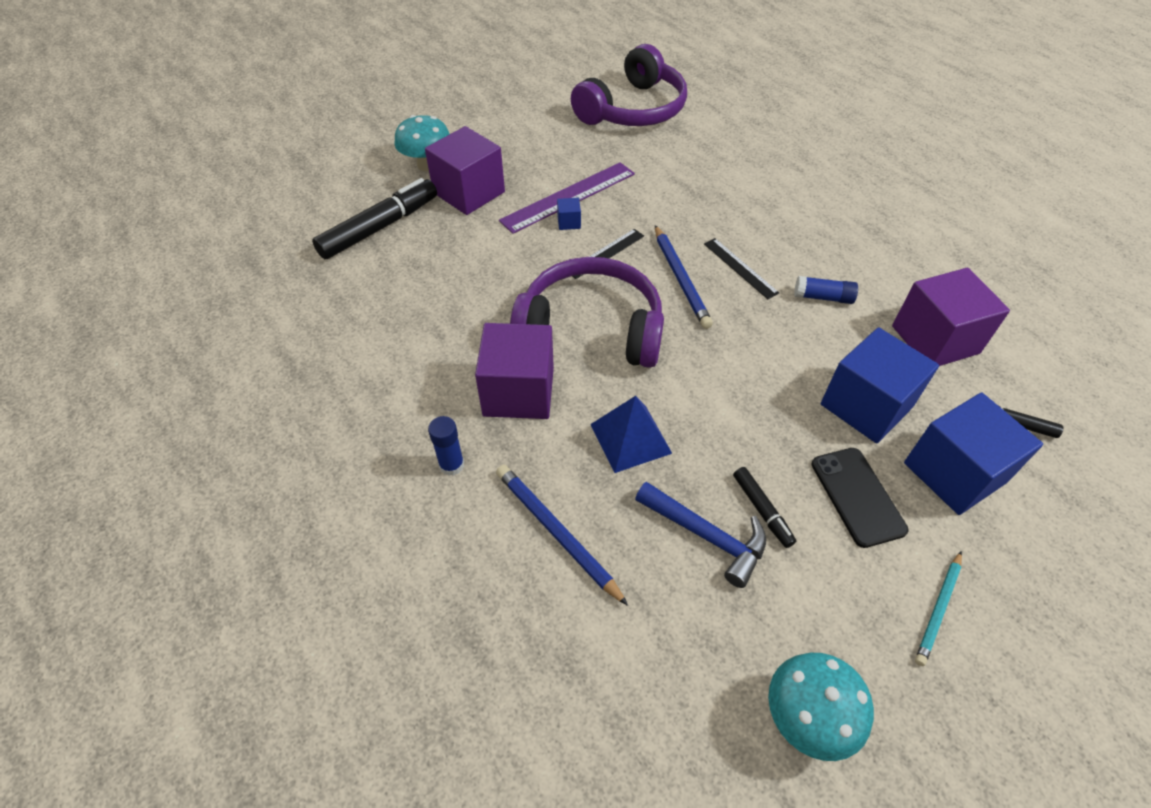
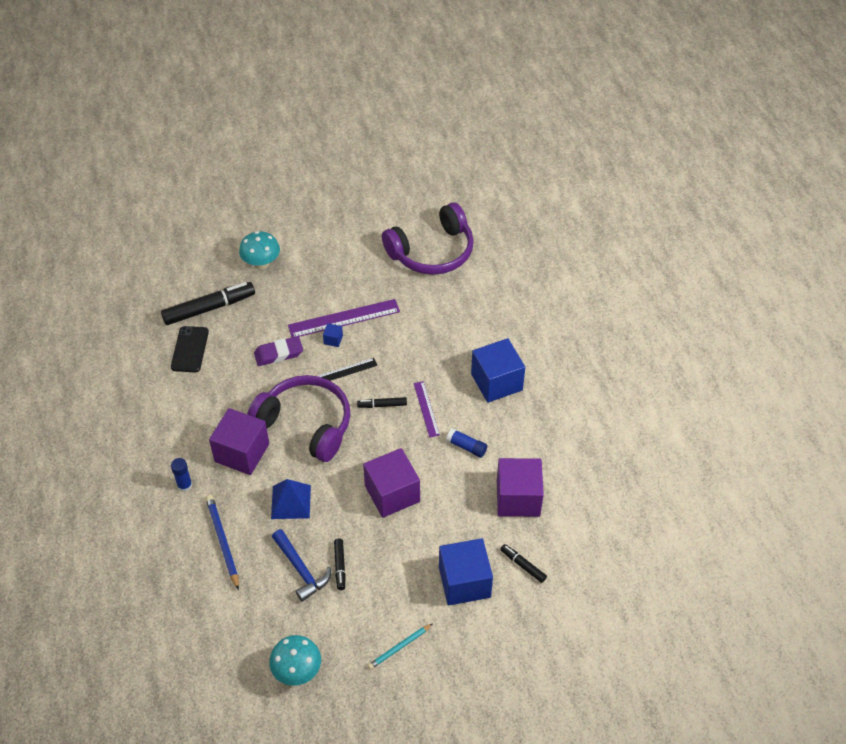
camera: 20 degrees right, 0 degrees up
purple cube [425,126,505,215] -> purple cube moved to [363,448,420,518]
blue pencil [655,225,713,329] -> black marker [357,397,407,408]
black ruler [704,238,779,299] -> purple ruler [414,381,440,437]
black phone [812,448,908,548] -> black phone moved to [171,326,209,372]
blue cube [821,327,939,443] -> blue cube moved to [471,338,525,403]
none -> purple eraser [254,336,303,366]

